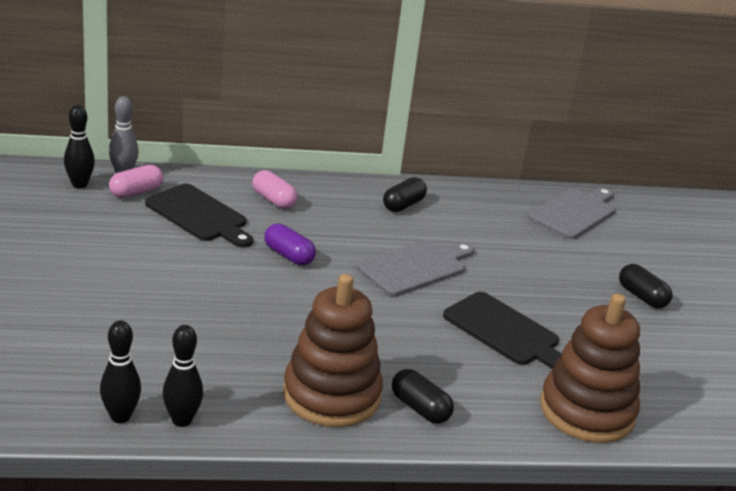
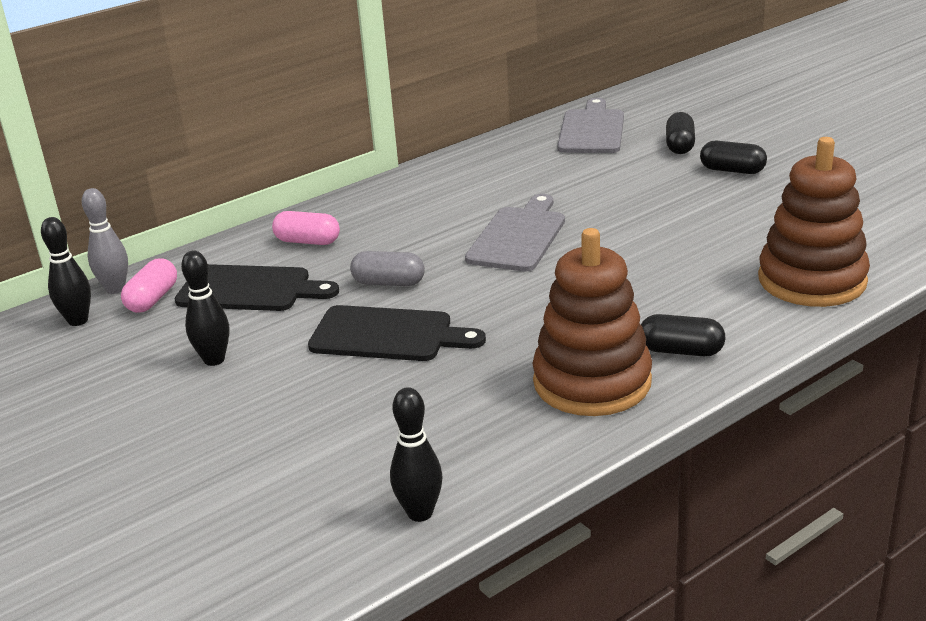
camera: 25 degrees left, 0 degrees up
black bowling pin [163,325,203,427] -> black bowling pin moved to [181,250,229,366]
purple capsule [264,224,316,265] -> grey capsule [350,251,425,286]
black capsule [383,177,427,212] -> black capsule moved to [666,112,695,154]
black cutting board [443,292,562,369] -> black cutting board moved to [308,305,486,361]

